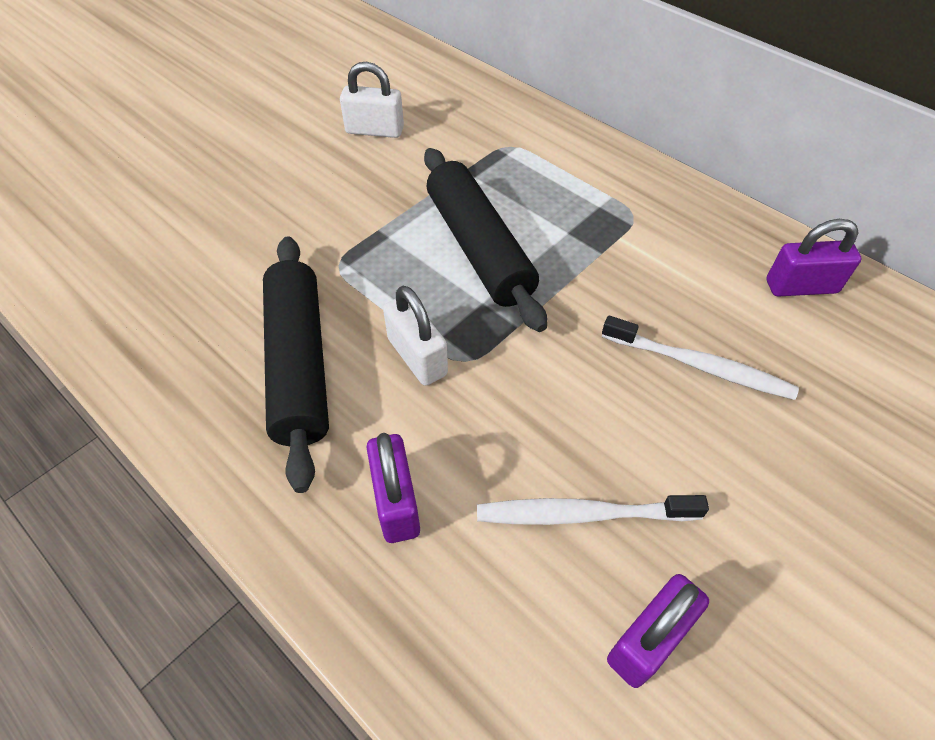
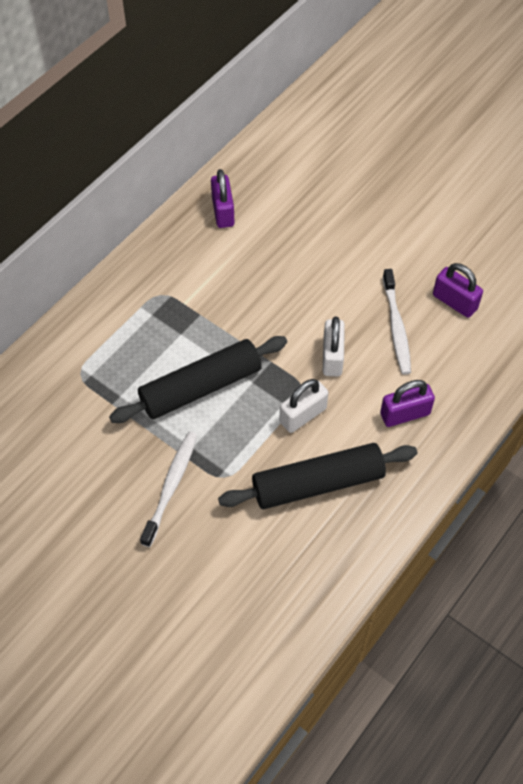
camera: 95 degrees left, 5 degrees up
white padlock [340,62,404,138] -> white padlock moved to [323,317,345,376]
white toothbrush [602,316,799,400] -> white toothbrush moved to [140,432,197,547]

